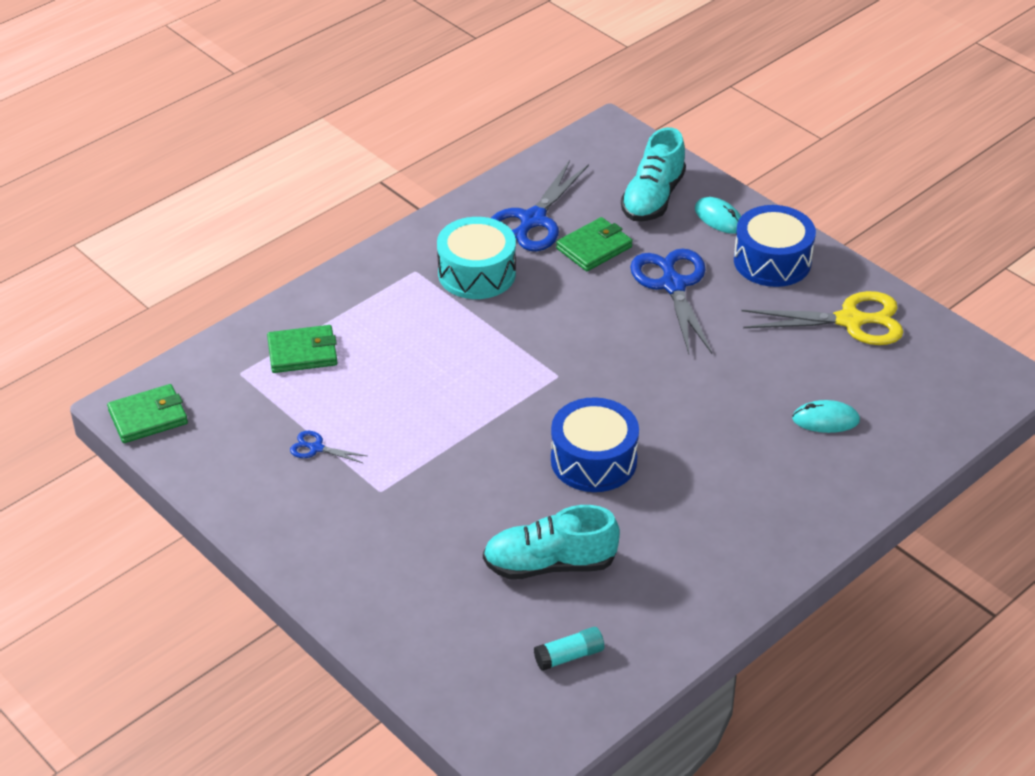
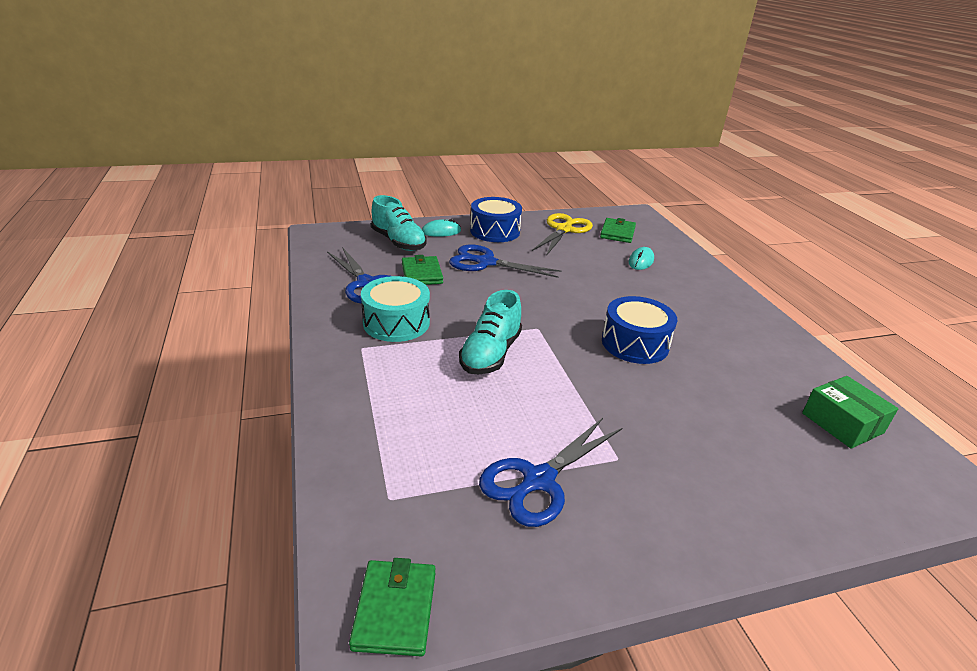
camera: 65 degrees left, 10 degrees down
green wallet [267,325,337,373] -> green wallet moved to [600,218,636,243]
blue scissors [290,431,367,463] -> blue scissors [479,418,622,527], size x2.19
turquoise shoe [483,505,620,579] -> turquoise shoe moved to [459,290,522,374]
turquoise glue stick [534,627,604,671] -> green box [802,376,898,449]

